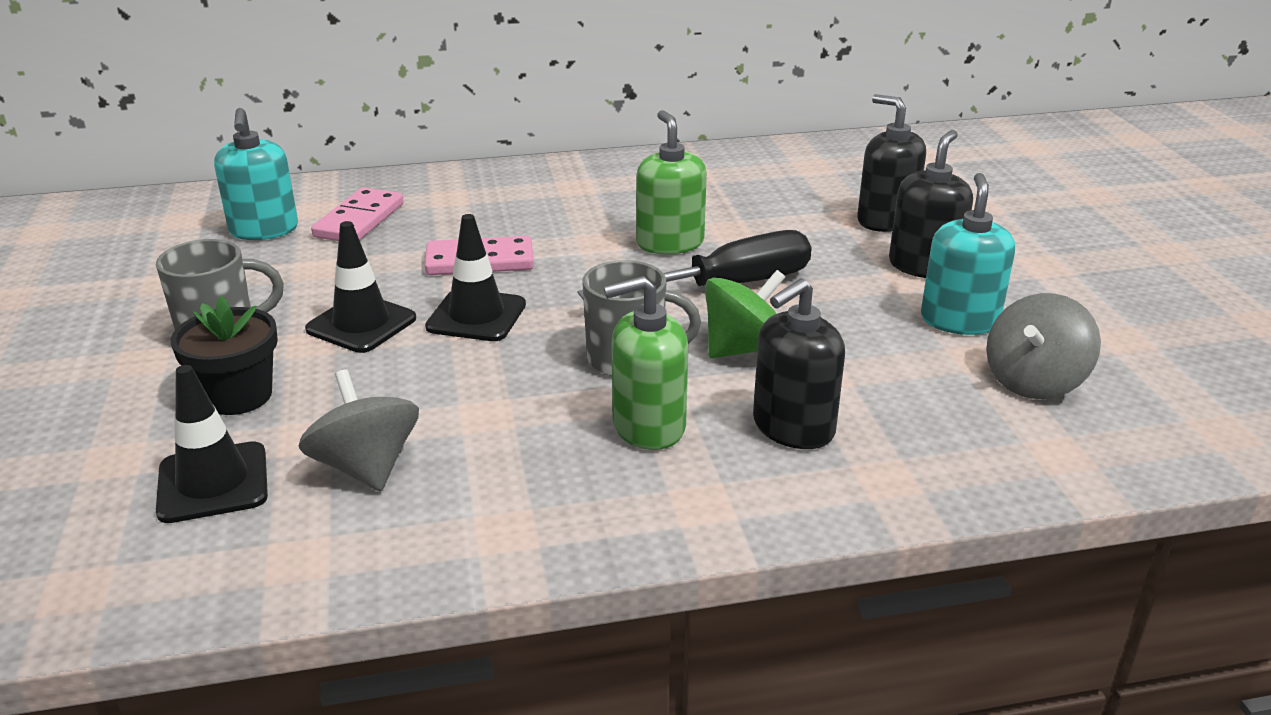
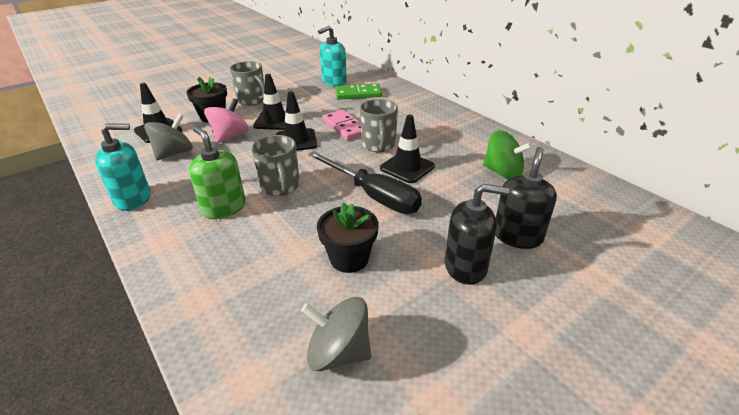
camera: 65 degrees right, 5 degrees up
pink domino [311,187,404,241] -> green domino [335,83,382,100]
green soap dispenser [636,110,707,254] -> black traffic cone [380,115,435,183]
green spinning top [705,270,785,358] -> green spinning top moved to [483,130,532,179]
black soap dispenser [753,278,845,449] -> none
turquoise soap dispenser [921,173,1015,335] -> turquoise soap dispenser moved to [95,123,151,211]
none -> pink spinning top [204,98,249,143]
none -> black flower pot [317,202,379,273]
none -> grey mug [360,99,398,152]

